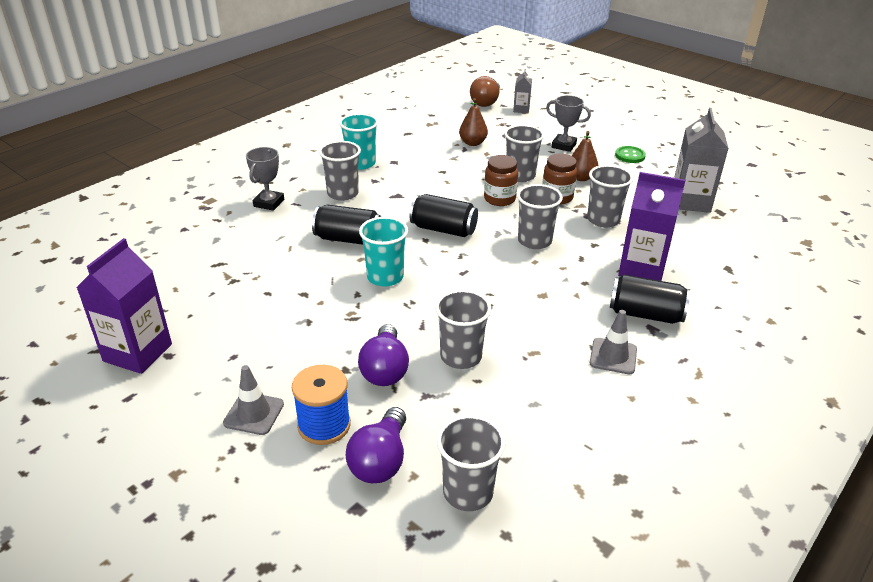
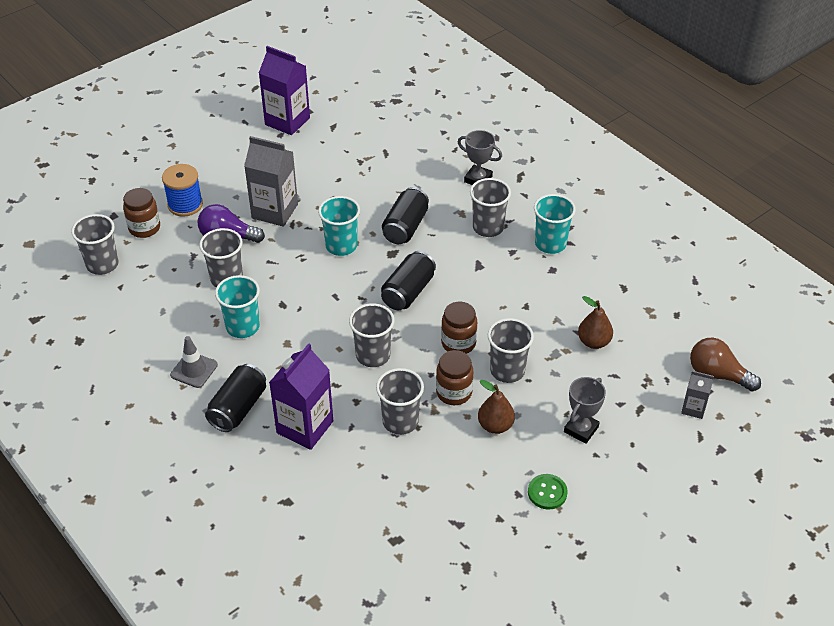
camera: 100 degrees right, 10 degrees up
grey traffic cone [223,365,284,435] -> none
purple light bulb [346,407,406,483] -> brown jar [123,188,160,238]
grey carton [674,108,729,213] -> grey carton moved to [244,136,298,227]
none -> turquoise cup [215,275,260,338]

